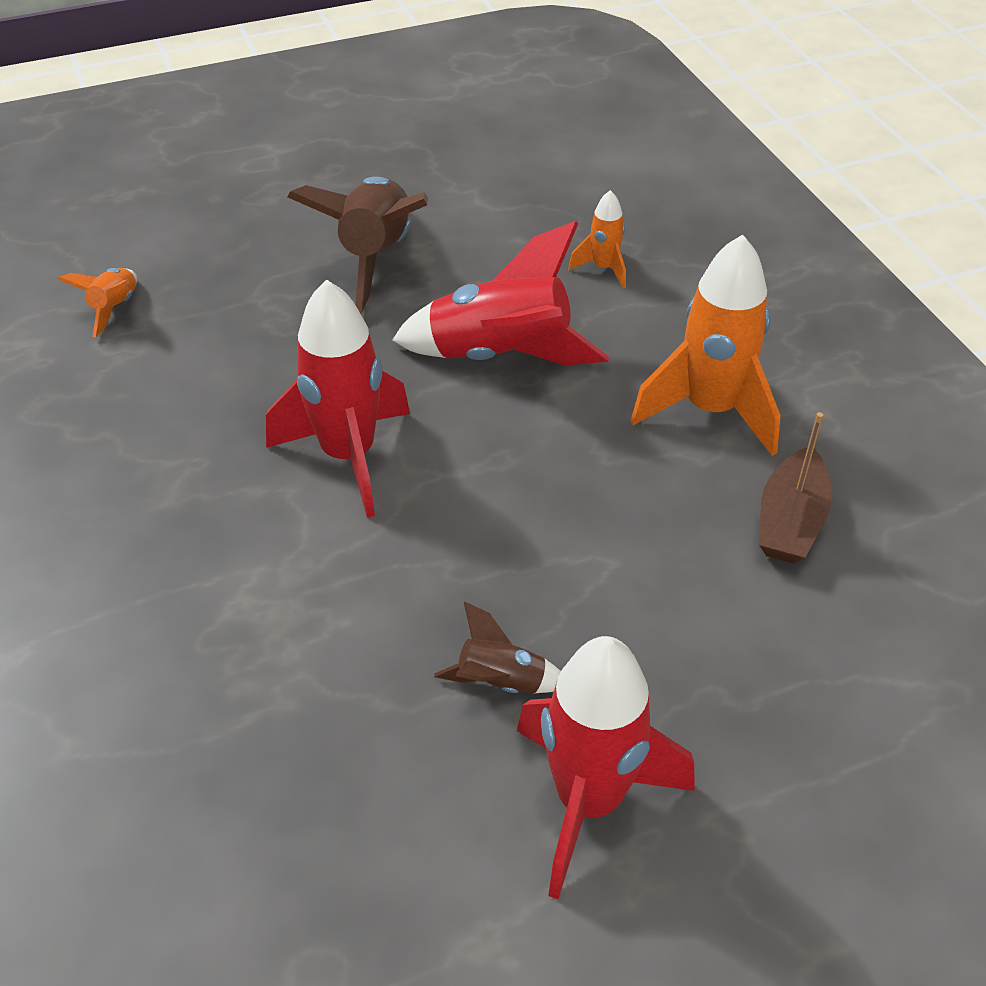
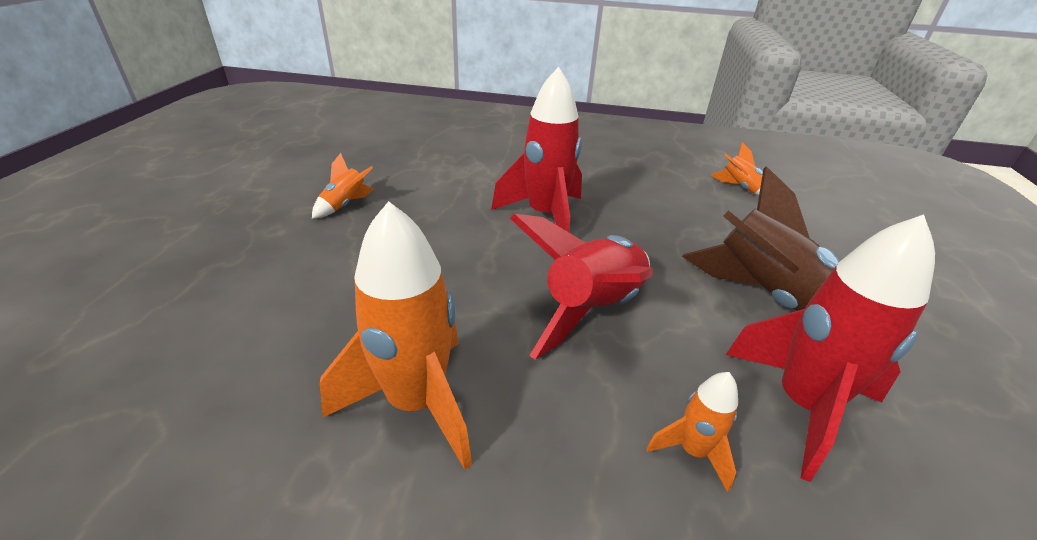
camera: 120 degrees right, 10 degrees down
brown rocket [434,602,561,693] -> orange rocket [312,153,374,219]
red rocket [517,636,695,899] -> red rocket moved to [726,214,935,482]
brown boat [759,412,832,564] -> none

